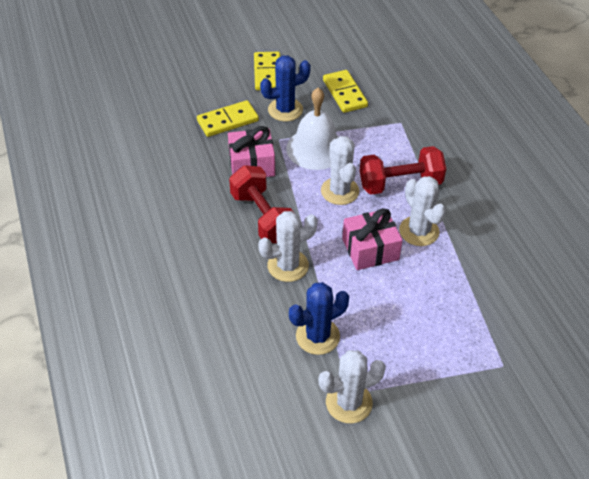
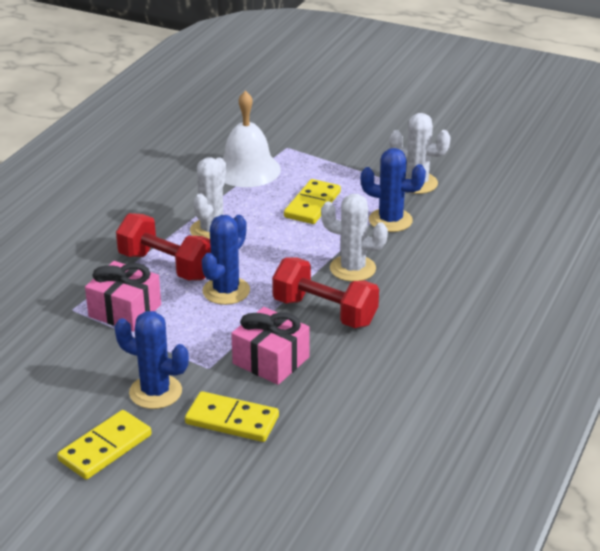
camera: 135 degrees left, 15 degrees down
red dumbbell [229,165,293,243] -> red dumbbell turned 75 degrees counterclockwise [272,257,379,328]
white bell [286,88,339,170] -> white bell moved to [222,91,281,187]
white cactus [321,136,359,205] -> blue cactus [202,215,250,305]
yellow domino [323,70,368,113] -> yellow domino moved to [284,179,341,224]
pink gift [342,208,403,270] -> pink gift moved to [85,261,161,332]

